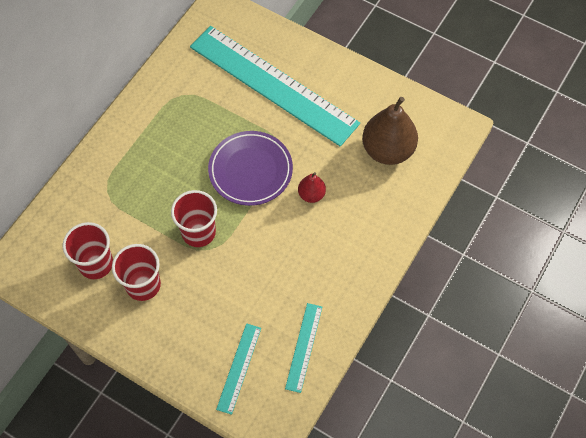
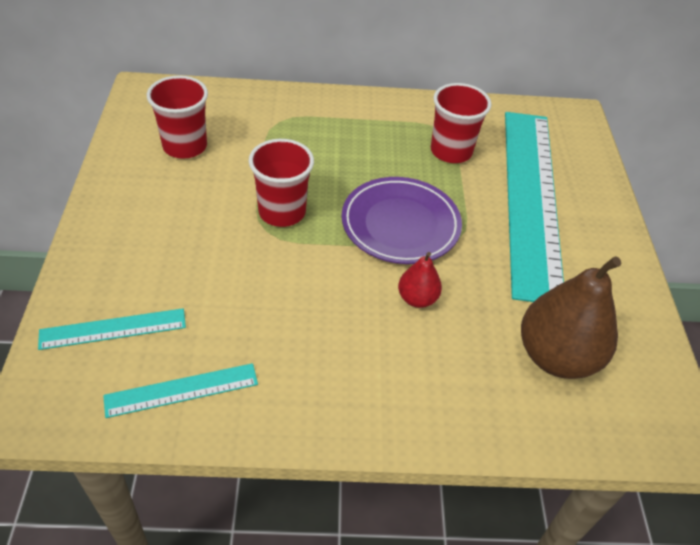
camera: 55 degrees right, 15 degrees down
red cup [112,244,161,301] -> red cup moved to [431,83,492,163]

